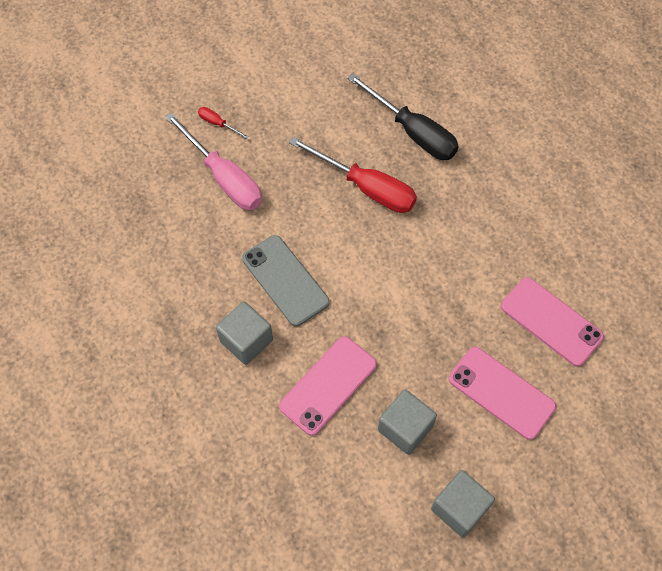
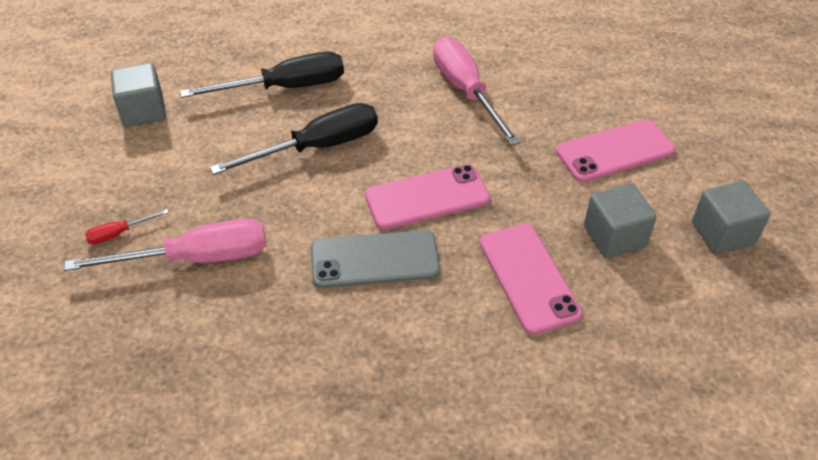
camera: 60 degrees left, 15 degrees down
grey cube [216,301,273,365] -> grey cube moved to [111,63,166,127]
red screwdriver [289,137,417,213] -> black screwdriver [210,103,378,175]
pink phone [501,277,604,366] -> pink phone moved to [365,164,490,230]
none -> pink screwdriver [433,37,520,146]

